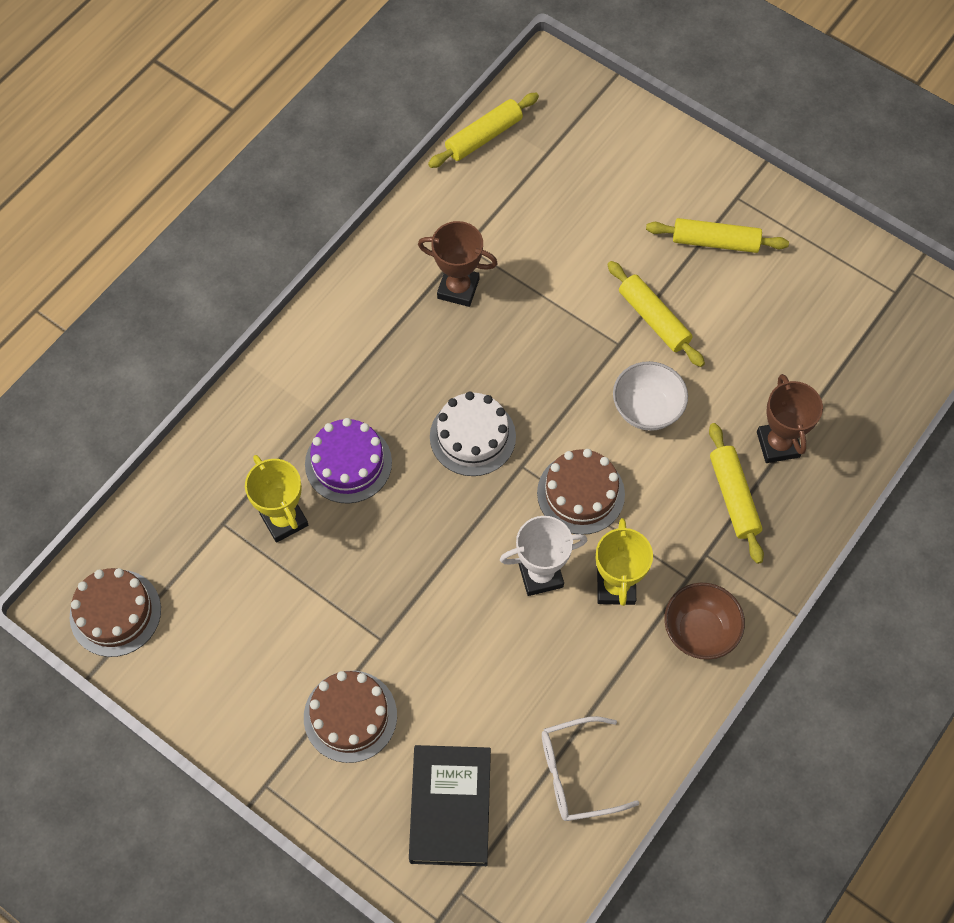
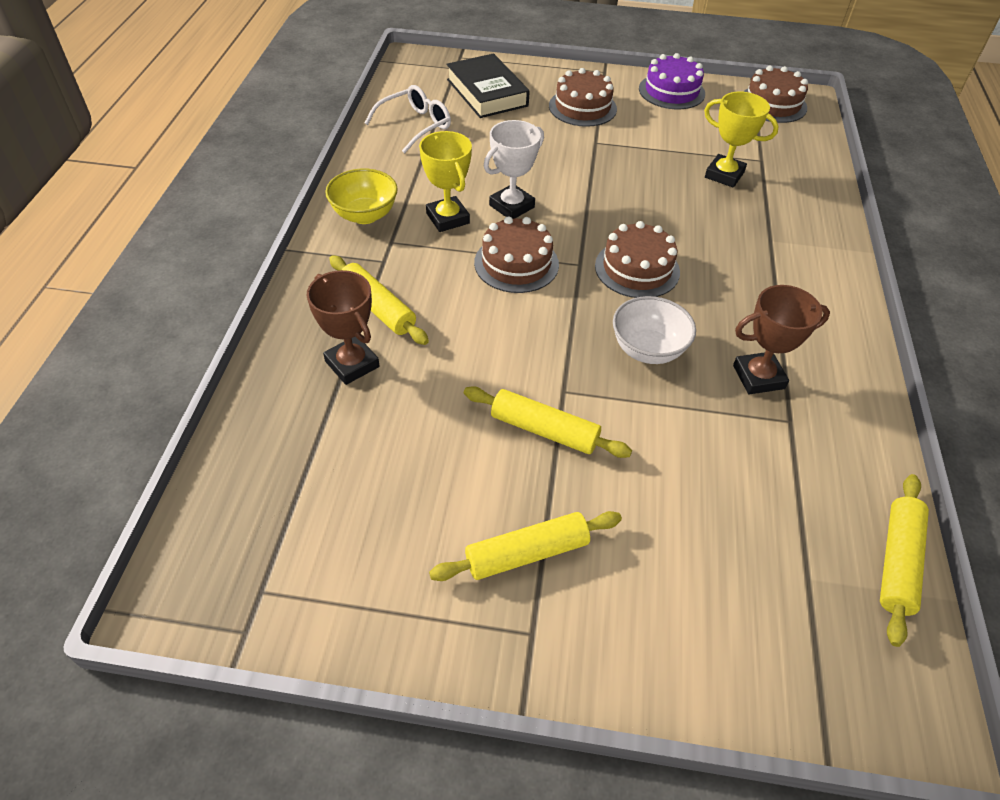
camera: 150 degrees right, 15 degrees down
purple cake [305,418,392,504] -> purple cake moved to [639,53,705,109]
white cake [430,391,516,476] -> brown cake [595,221,680,298]
white bowl [613,361,688,431] -> white bowl moved to [613,296,696,364]
brown bowl [664,583,745,660] -> yellow bowl [325,168,398,224]

